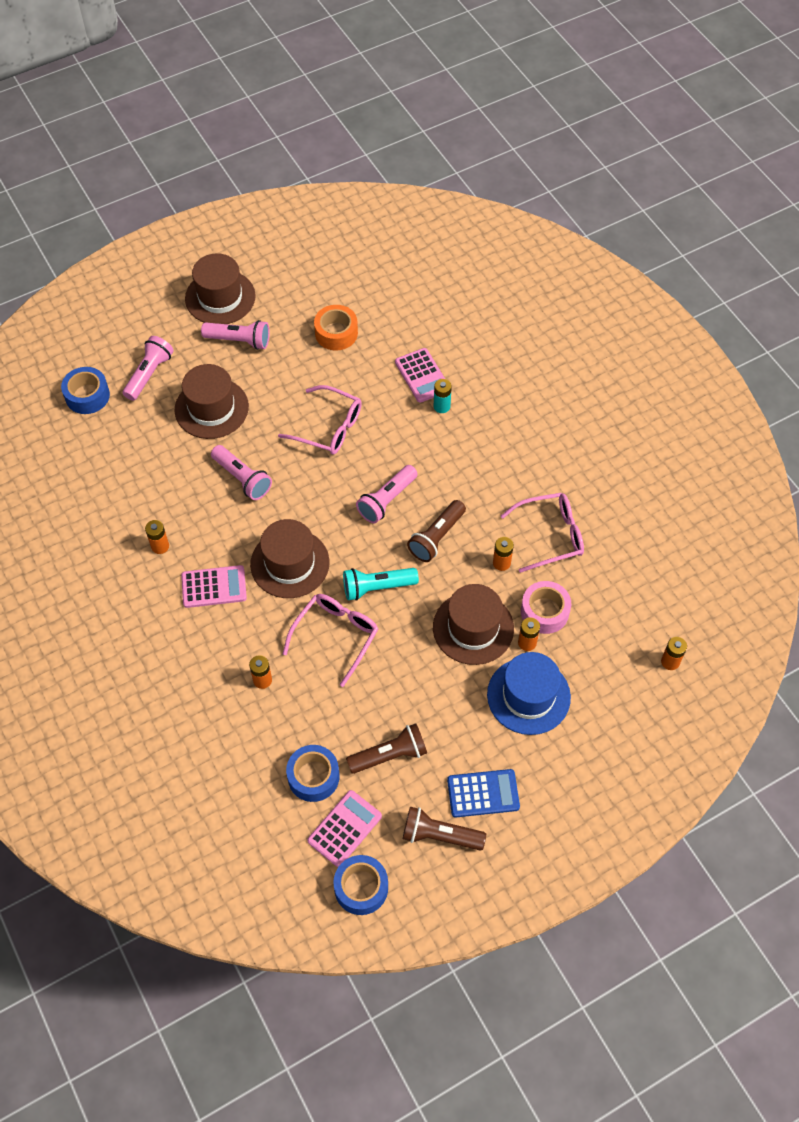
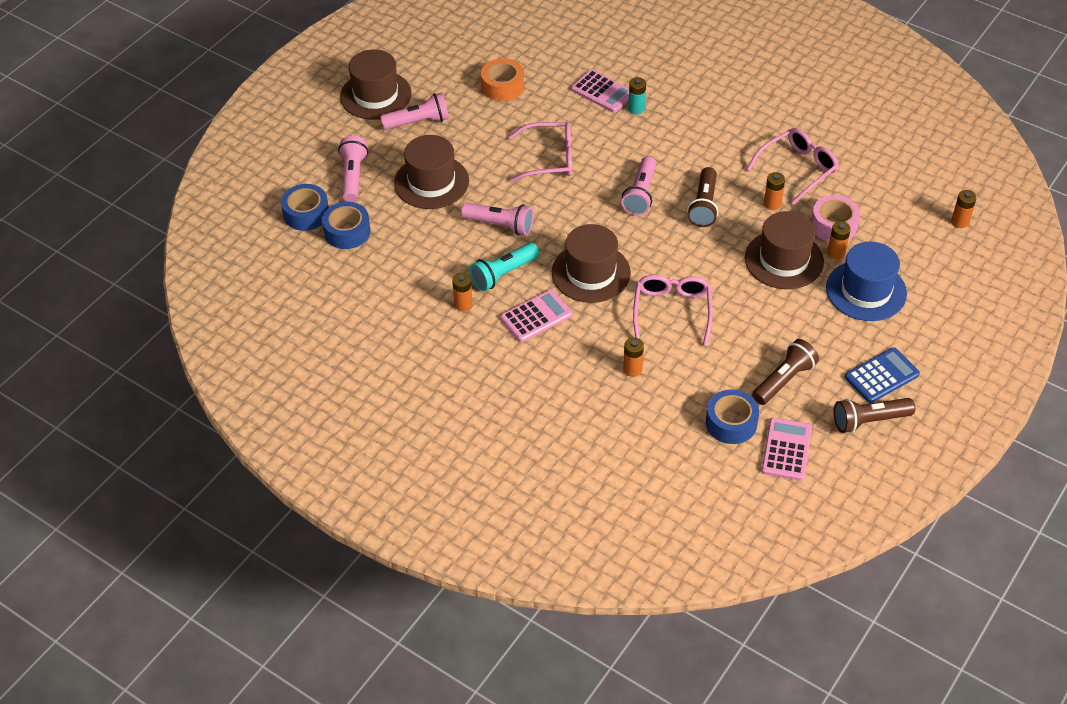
camera: 25 degrees left, 10 degrees down
blue tape [333,855,388,915] -> blue tape moved to [322,202,371,249]
turquoise flashlight [343,568,419,601] -> turquoise flashlight moved to [469,243,540,291]

